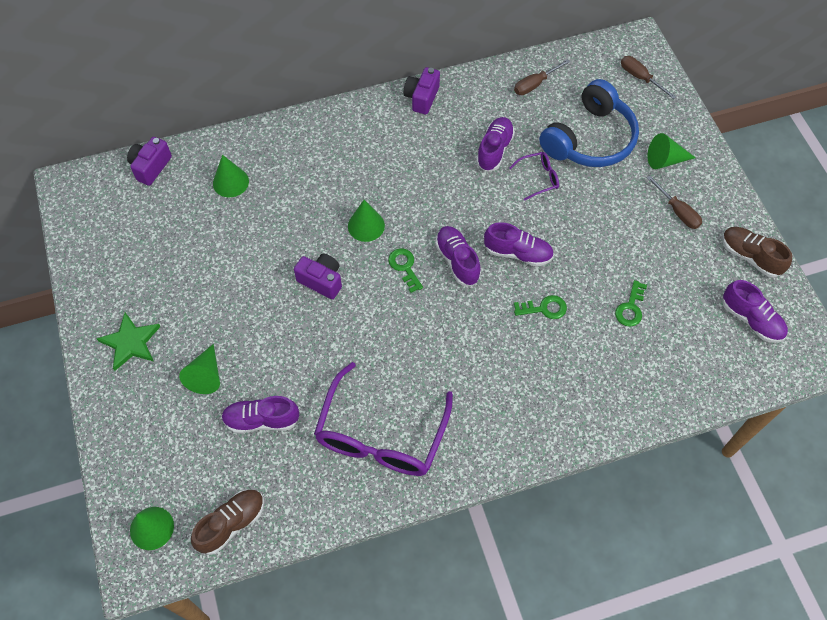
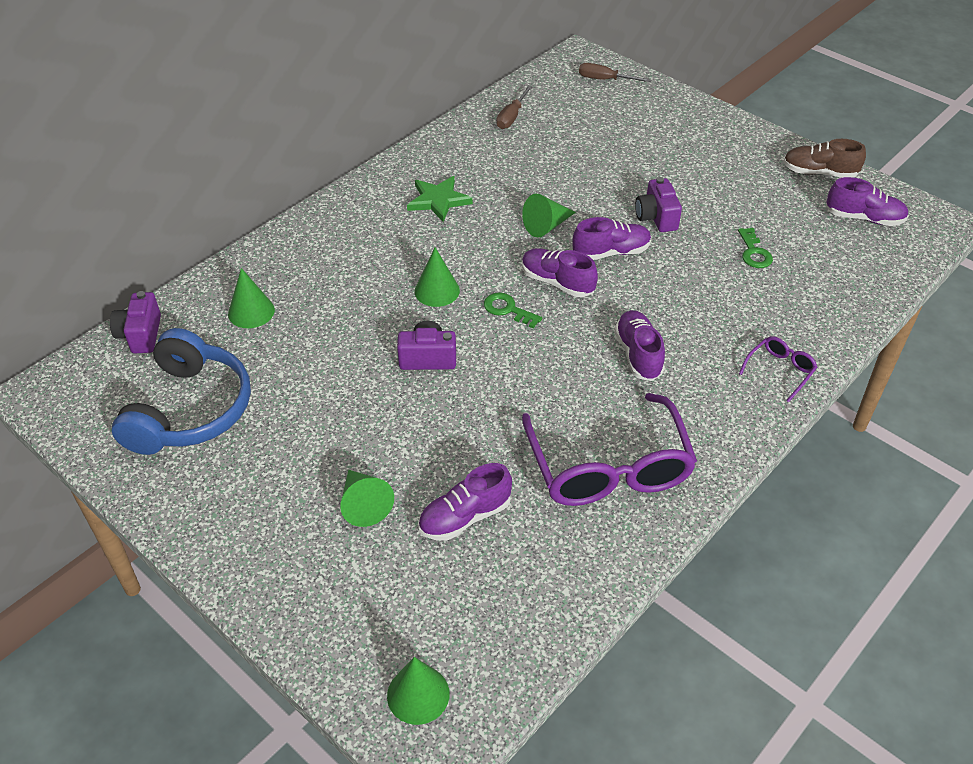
camera: 30 degrees left, 15 degrees down
green star [97,312,161,371] -> green star moved to [407,176,473,222]
brown shoe [191,489,264,555] -> none
purple camera [403,67,440,115] -> purple camera moved to [635,177,682,232]
purple shoe [476,117,515,171] -> purple shoe moved to [614,310,665,381]
purple glasses [509,152,559,201] -> purple glasses moved to [739,336,817,402]
green key [514,295,567,319] -> none
blue headphones [539,79,639,167] -> blue headphones moved to [112,328,251,455]
green cone [647,133,696,169] -> green cone moved to [522,194,576,237]
brown screwdriver [647,176,702,229] -> none

